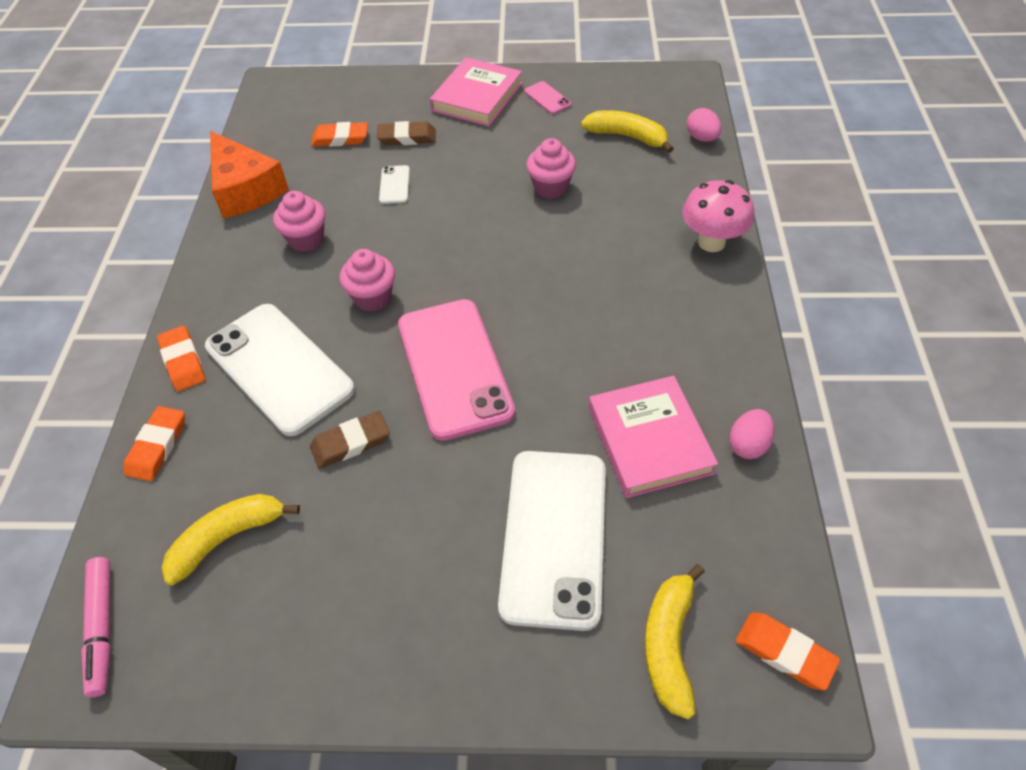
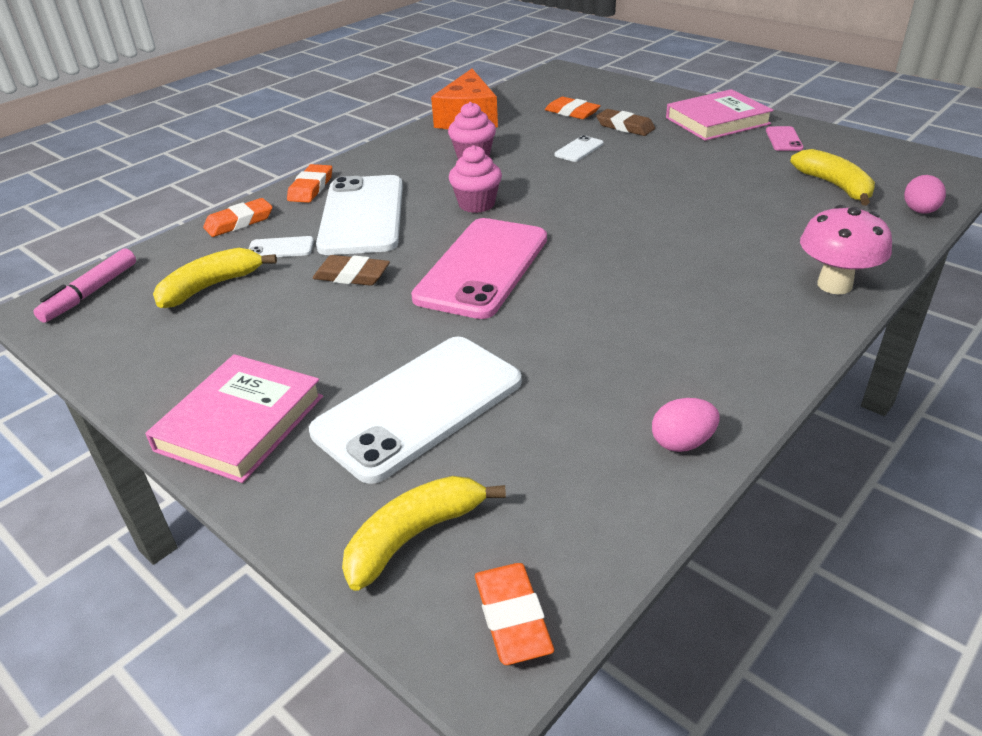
camera: 40 degrees right, 15 degrees down
yellow banana [162,494,300,585] -> yellow banana turned 45 degrees counterclockwise [153,248,277,308]
pink cupcake [526,138,576,199] -> none
pink book [589,376,718,498] -> pink book moved to [145,354,323,483]
none -> white phone [249,236,314,257]

